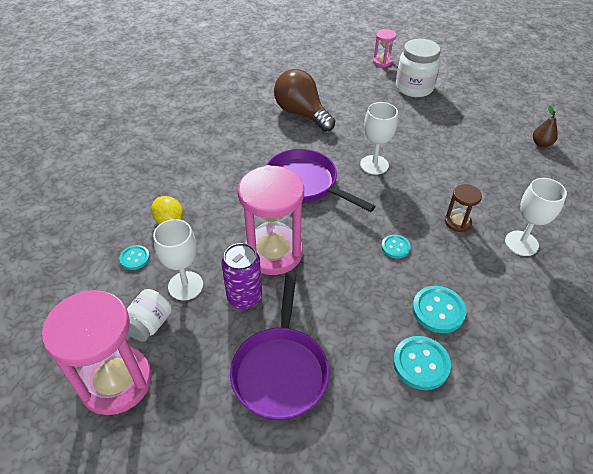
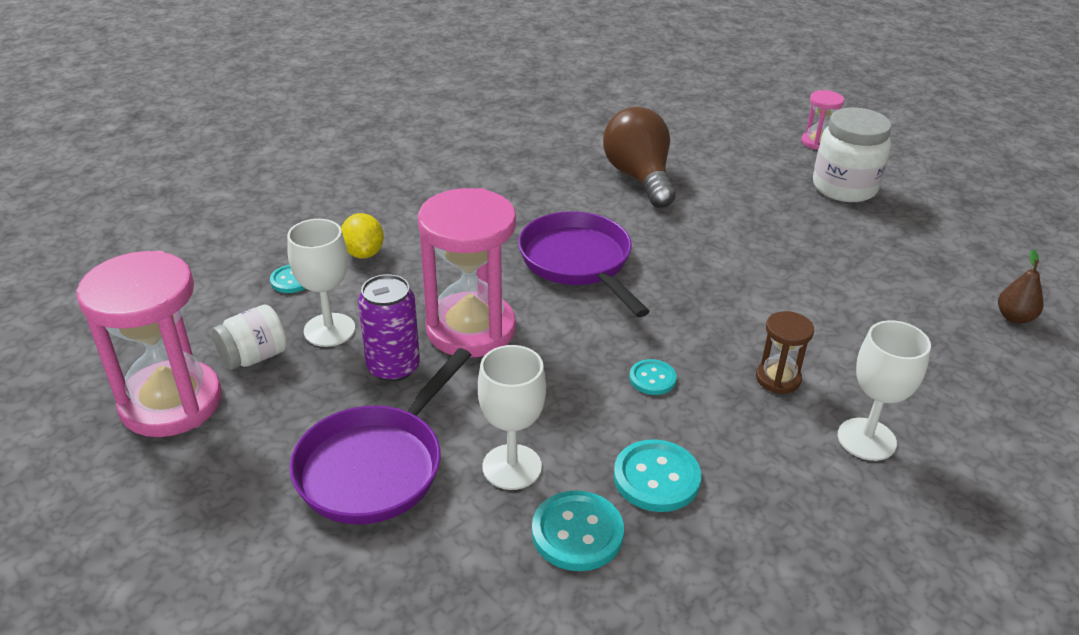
camera: 25 degrees right, 10 degrees down
white goblet [360,102,398,175] -> white goblet moved to [478,345,546,490]

